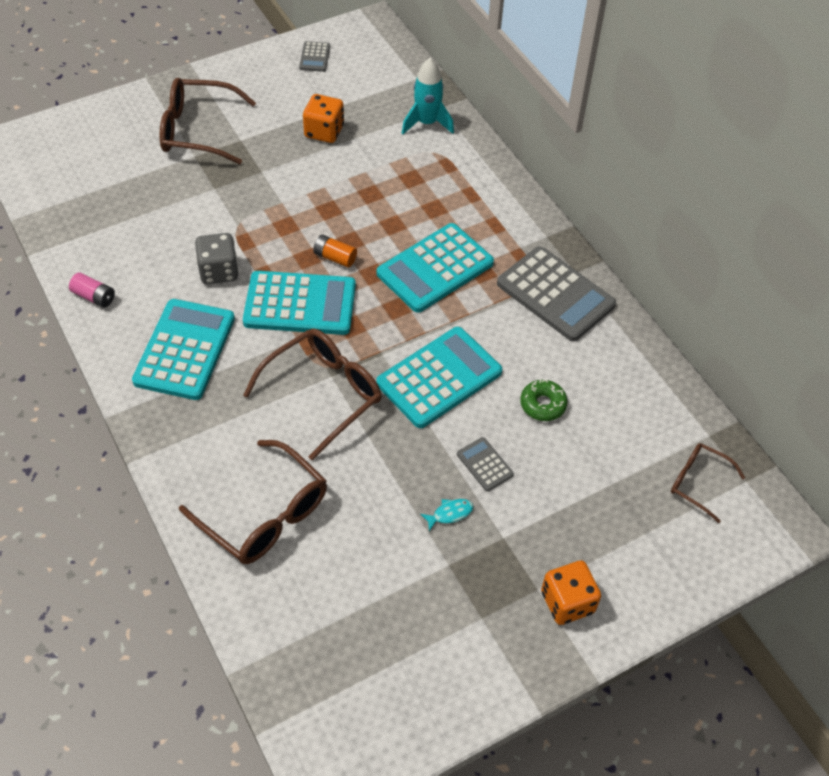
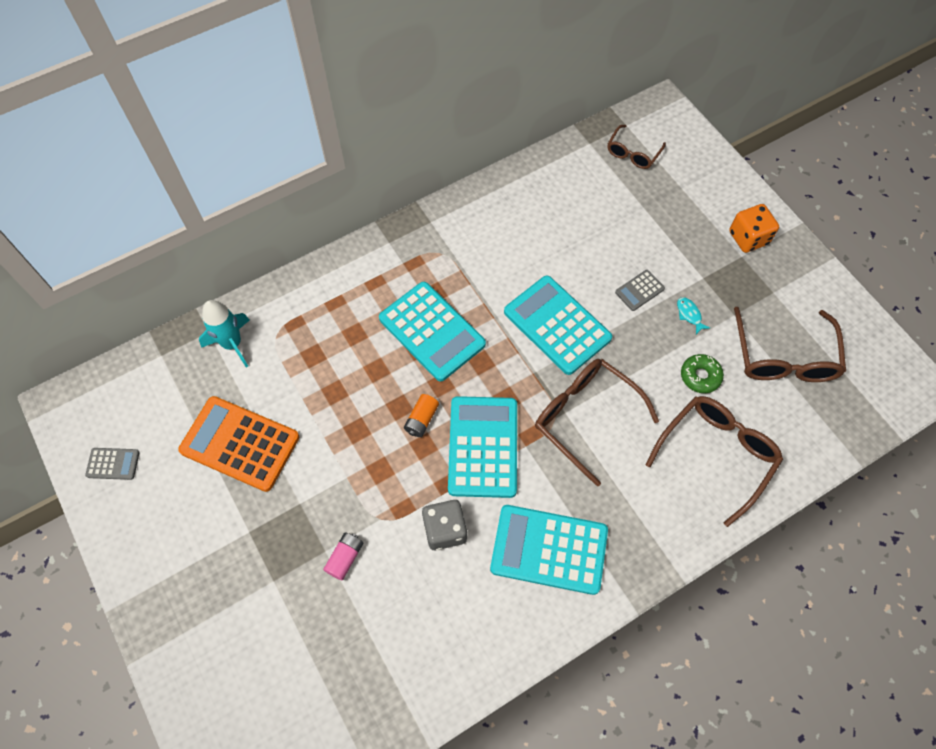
camera: 90 degrees left, 10 degrees up
pink battery [69,273,115,308] -> pink battery moved to [323,532,363,580]
brown glasses [160,78,256,164] -> brown glasses moved to [734,307,846,382]
orange dice [303,94,344,143] -> orange calculator [178,396,299,492]
grey calculator [497,246,616,341] -> none
green donut [520,380,568,421] -> green donut moved to [681,354,724,393]

